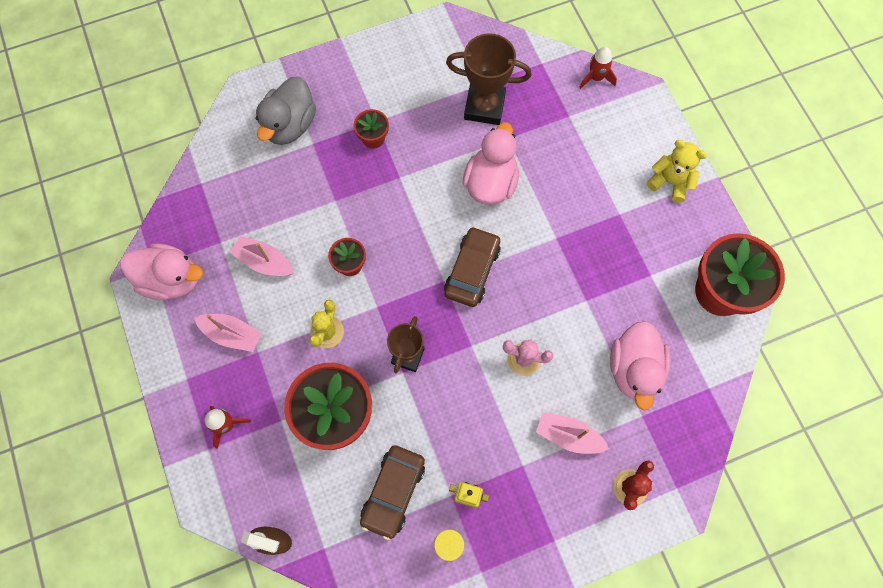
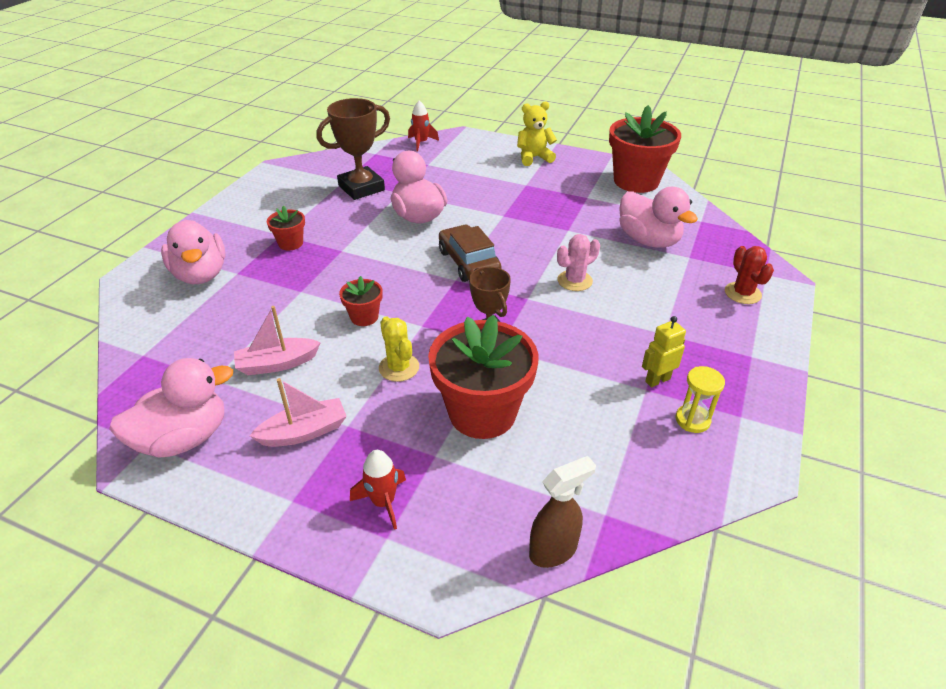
camera: 45 degrees left, 30 degrees down
grey duck [256,77,316,145] -> pink duck [161,220,226,284]
brown car [360,445,425,540] -> none
pink boat [536,412,609,454] -> none

